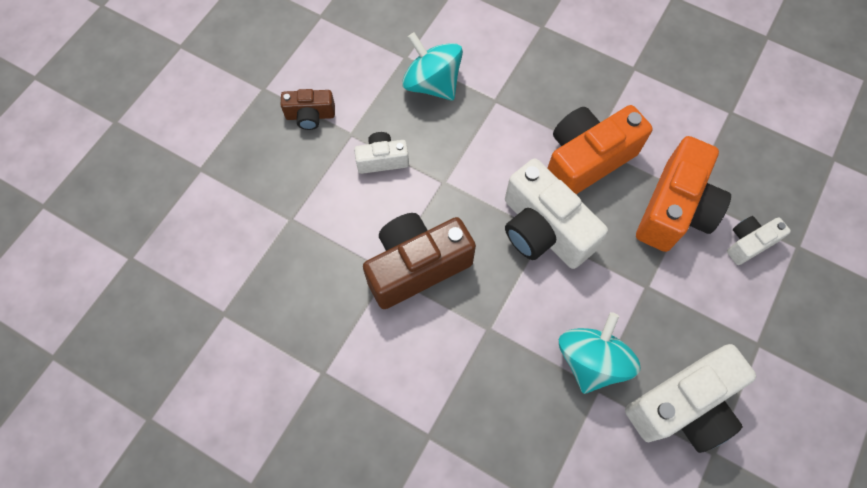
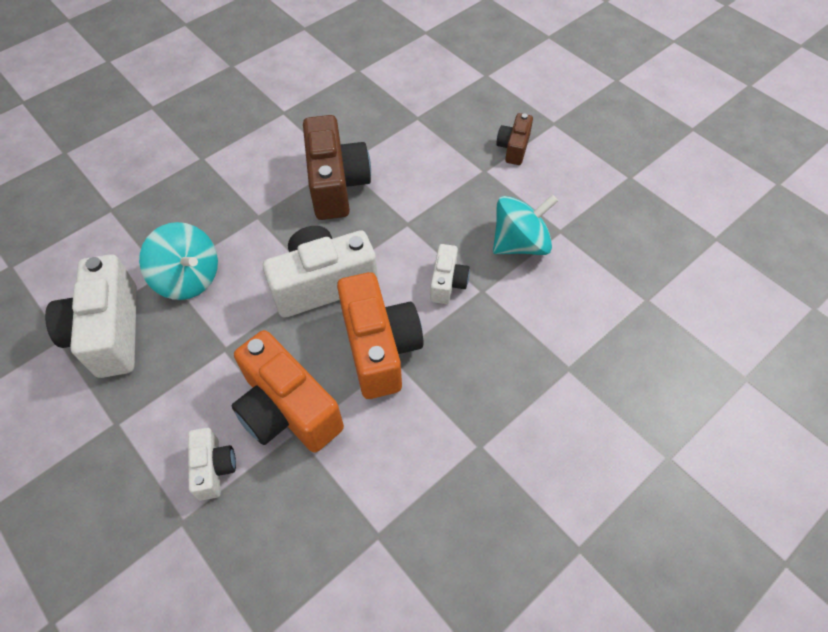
camera: 110 degrees right, 10 degrees down
white camera [354,132,409,174] -> white camera moved to [430,244,470,304]

